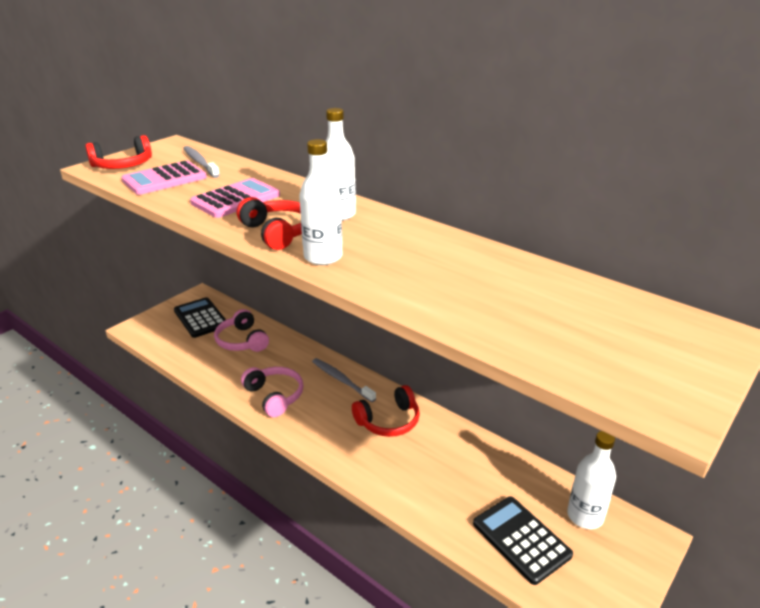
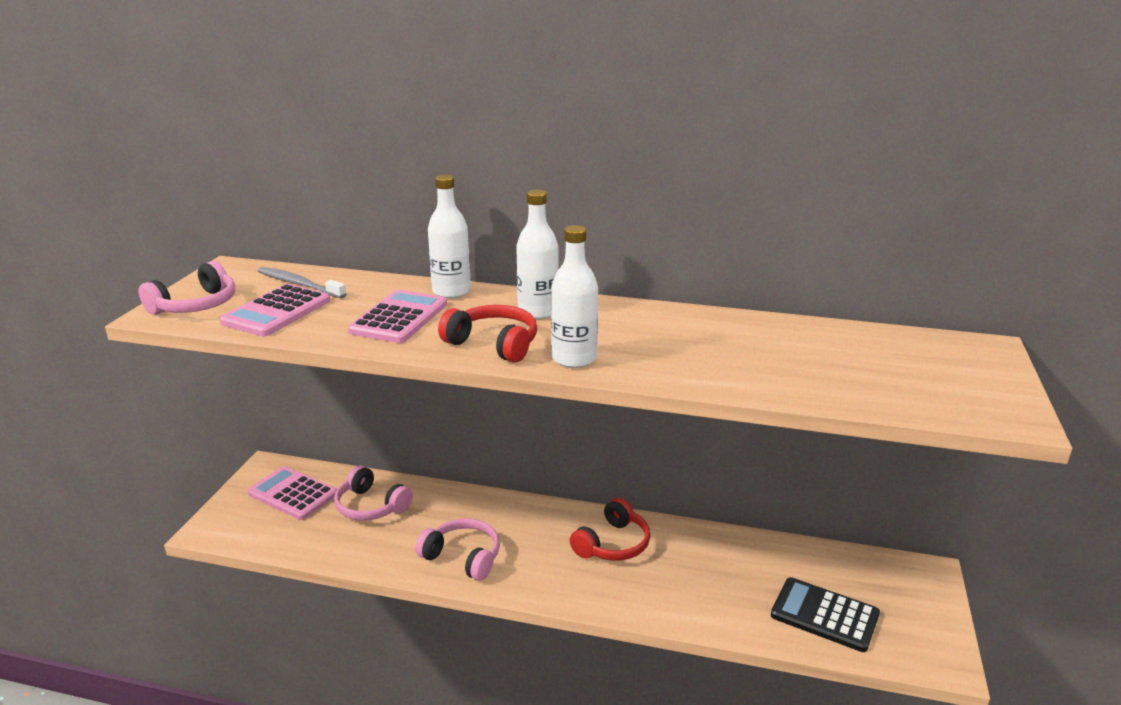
camera: 25 degrees left, 5 degrees down
red headphones [85,135,152,169] -> pink headphones [139,261,235,315]
black calculator [174,297,226,338] -> pink calculator [247,466,337,520]
grey toothbrush [312,358,376,402] -> none
white bottle [567,431,616,529] -> white bottle moved to [428,175,471,299]

